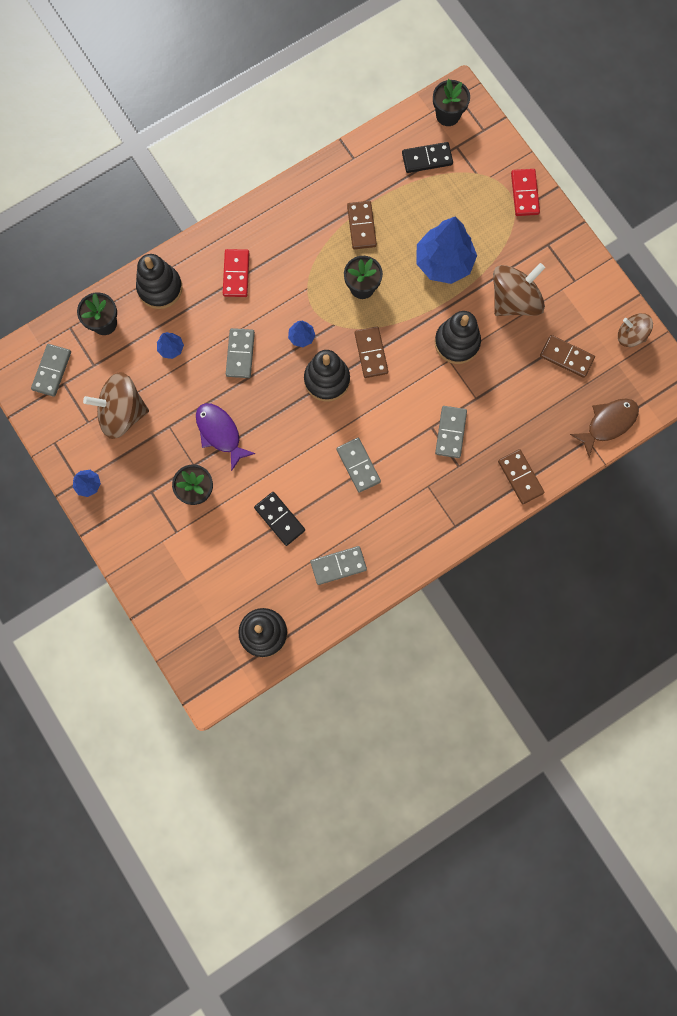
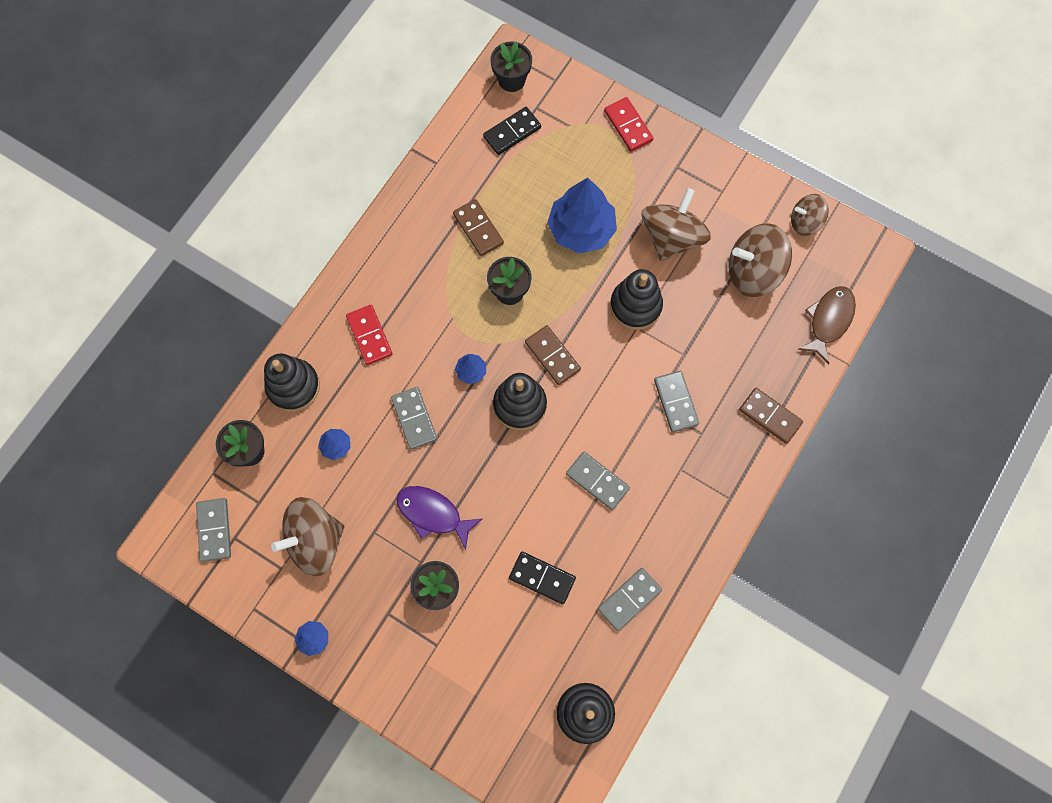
camera: 25 degrees left, 5 degrees down
brown domino [540,335,595,378] -> brown spinning top [729,223,792,297]

